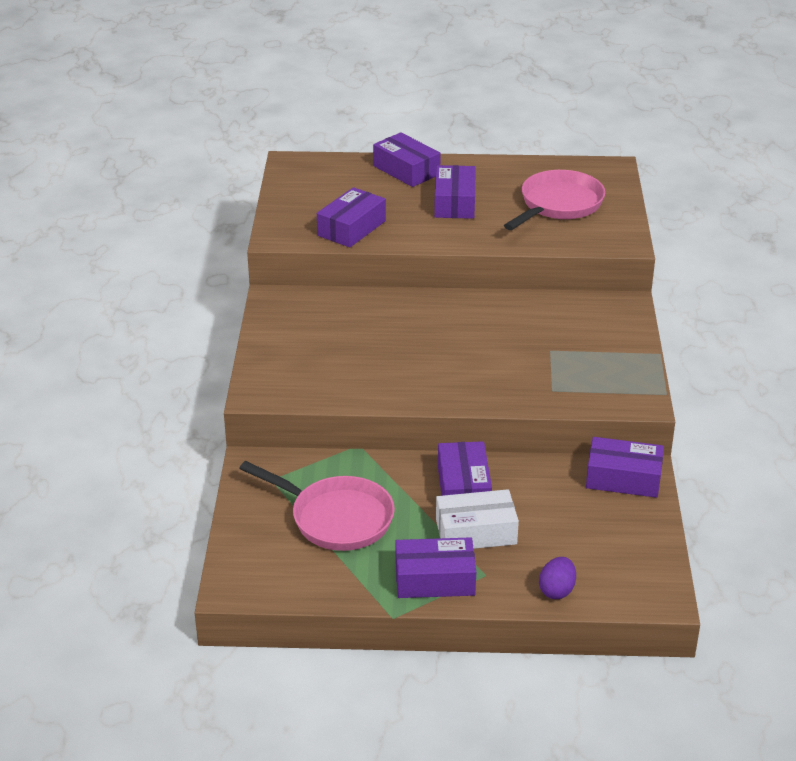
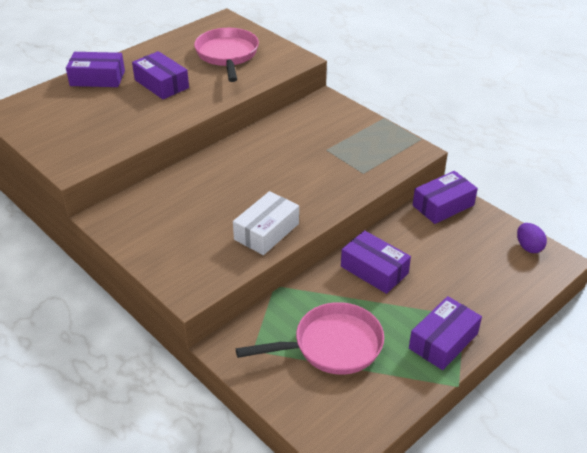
camera: 45 degrees left, 5 degrees up
purple box [317,187,386,248] -> none
white box [436,489,519,549] -> white box moved to [233,191,299,255]
purple egg [539,557,576,599] -> purple egg moved to [517,223,547,253]

